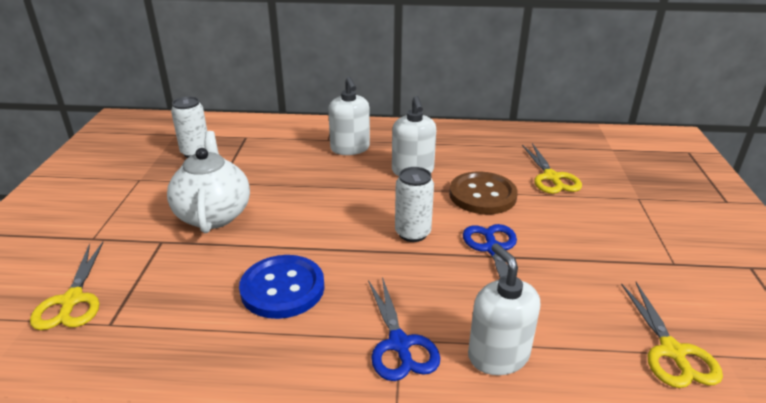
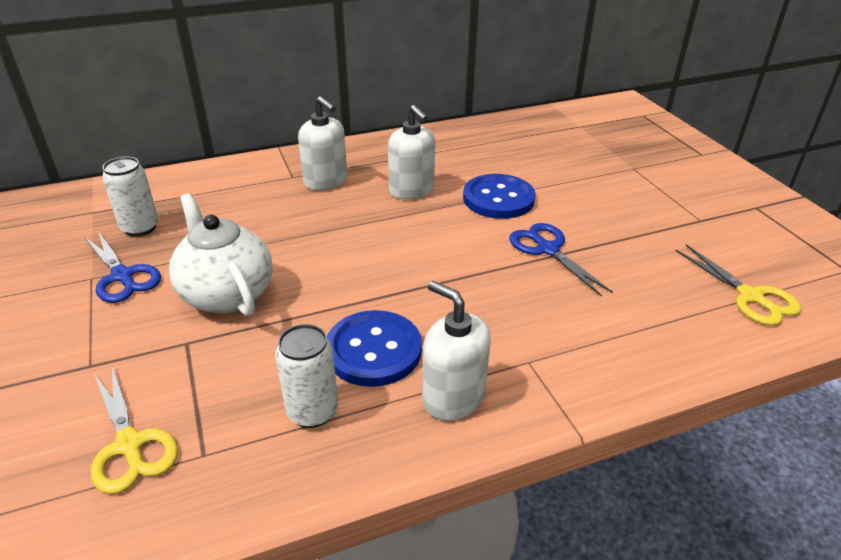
camera: 25 degrees left, 5 degrees up
blue scissors [368,277,440,381] -> blue scissors moved to [84,231,161,303]
white can [395,167,434,242] -> white can moved to [275,324,338,428]
brown button [449,172,518,214] -> blue button [463,174,536,219]
white soap dispenser [468,243,540,375] -> white soap dispenser moved to [422,281,491,421]
yellow scissors [522,143,582,194] -> none

